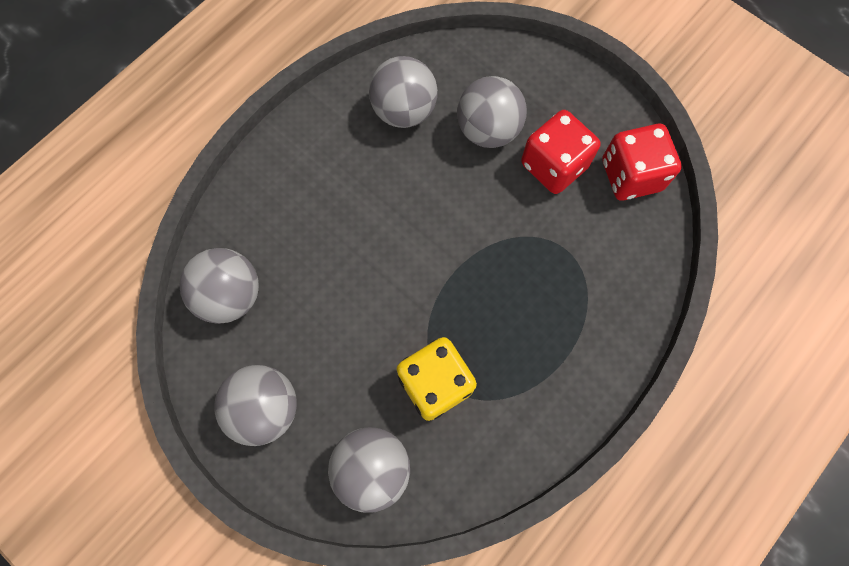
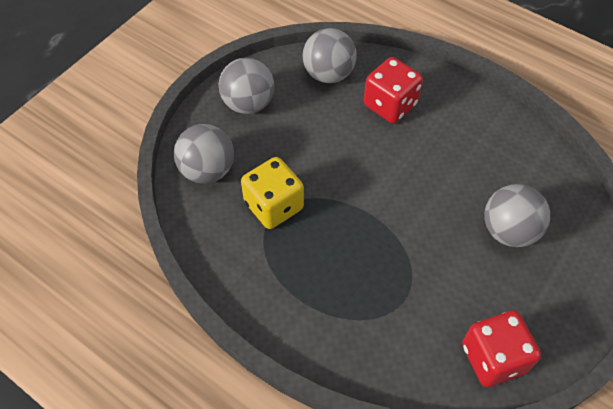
camera: 85 degrees right, 15 degrees down
grey ball [369,56,438,128] -> none
red dice [521,110,601,194] -> red dice moved to [364,57,423,123]

